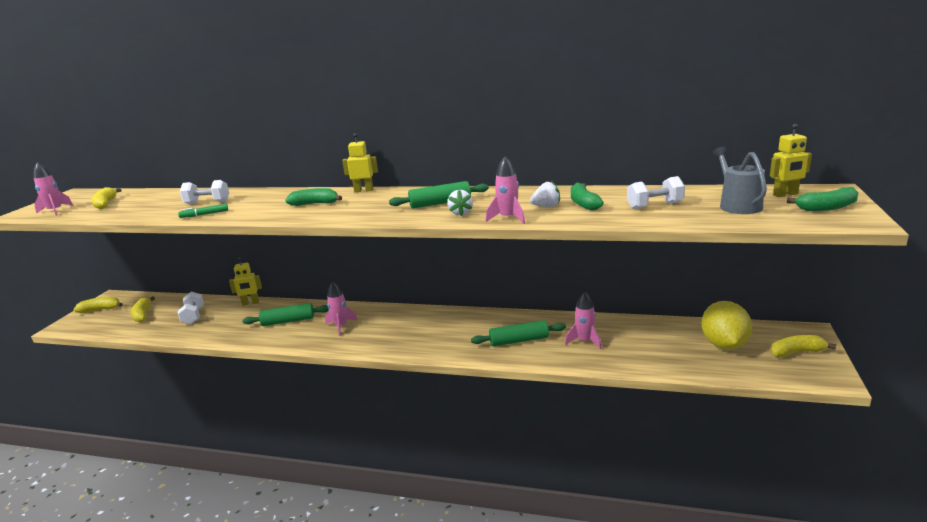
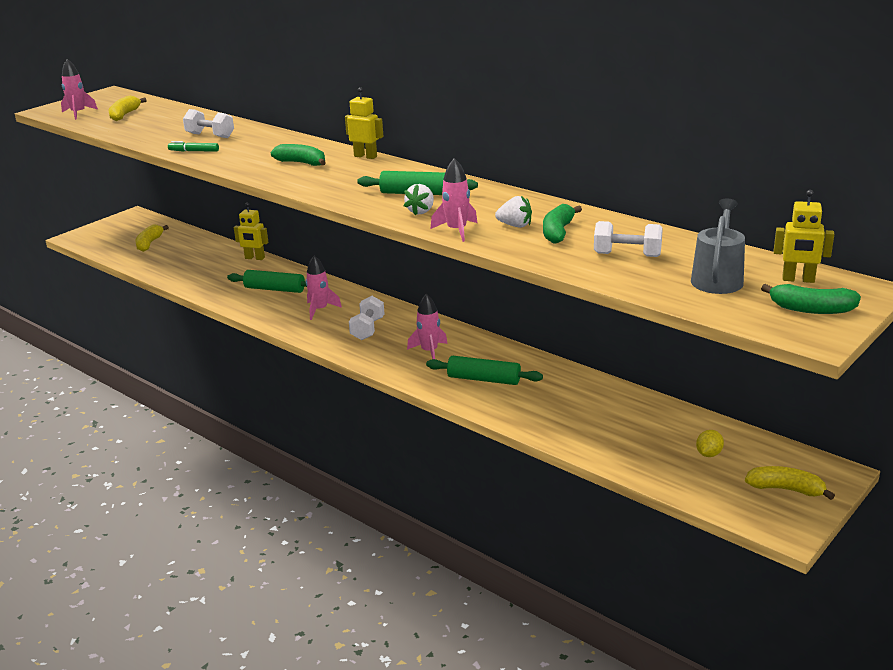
camera: 25 degrees right, 5 degrees up
yellow banana [74,297,123,313] -> none
white dumbbell [177,292,204,324] -> white dumbbell moved to [349,296,385,340]
pink rocket [565,291,601,350] -> pink rocket moved to [407,294,448,359]
yellow lemon [701,301,752,350] -> yellow lemon [696,430,724,457], size x0.43

